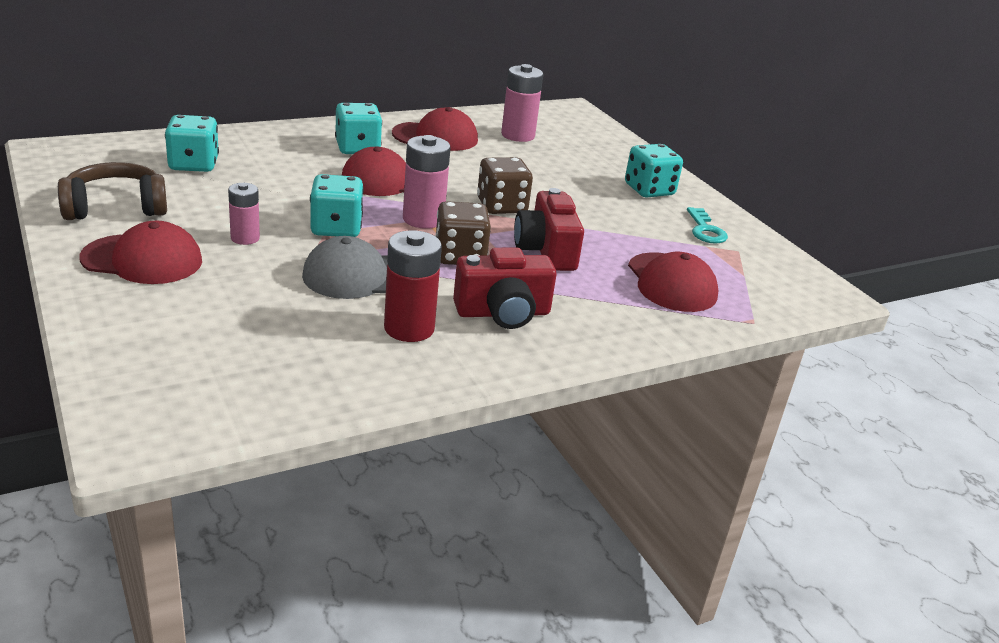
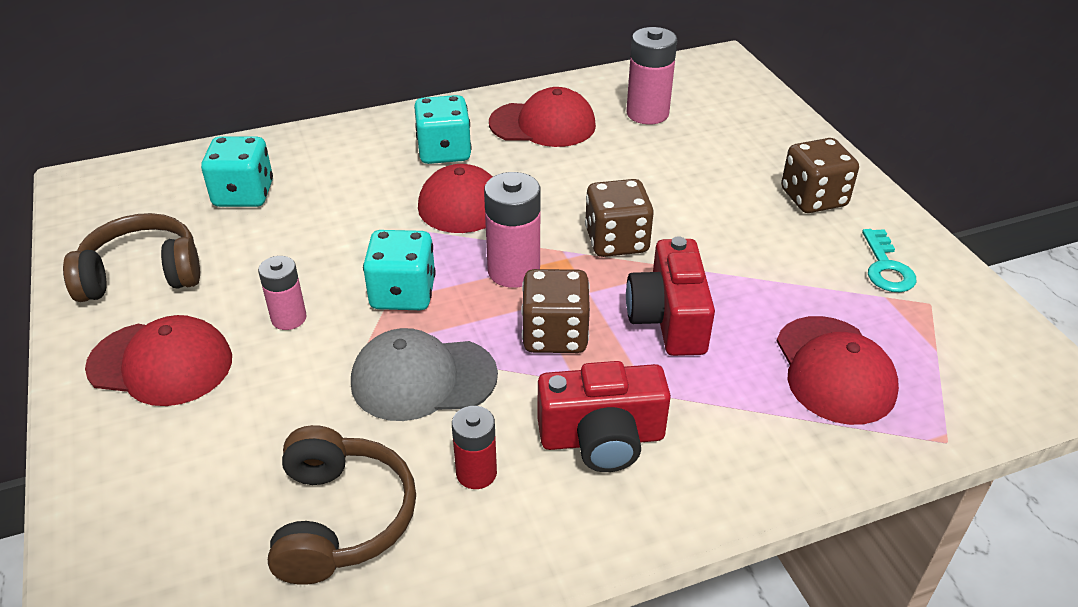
camera: 10 degrees right, 10 degrees up
red battery [384,230,442,342] -> red battery [452,406,497,489], size x0.63
turquoise dice [625,144,683,198] -> brown dice [781,138,859,213]
none -> brown headphones [268,425,416,585]

